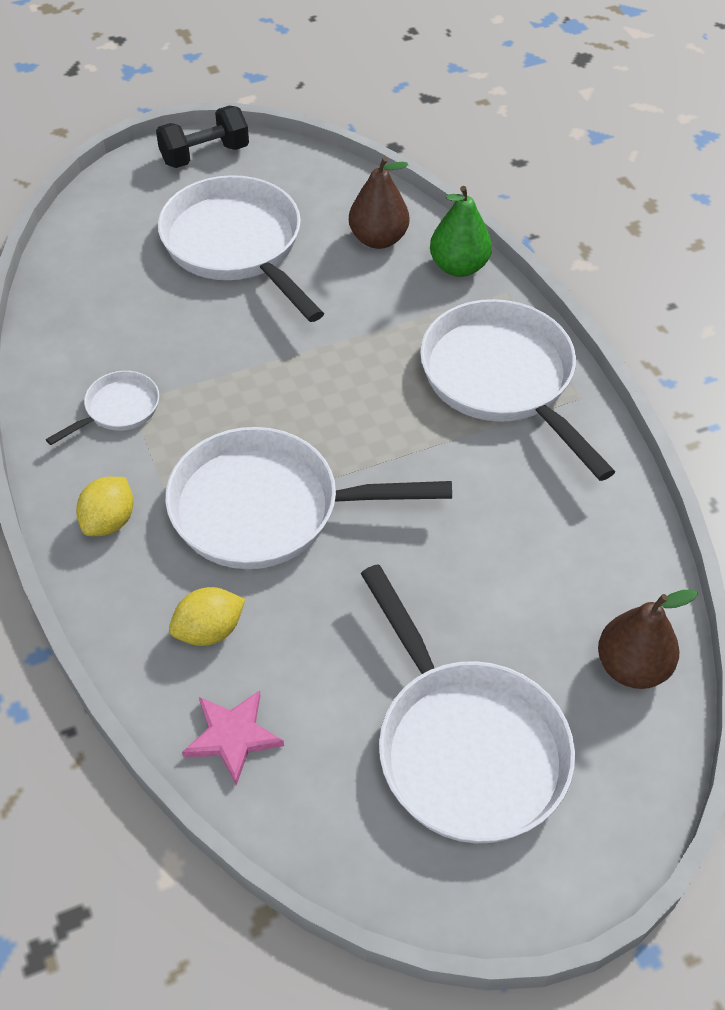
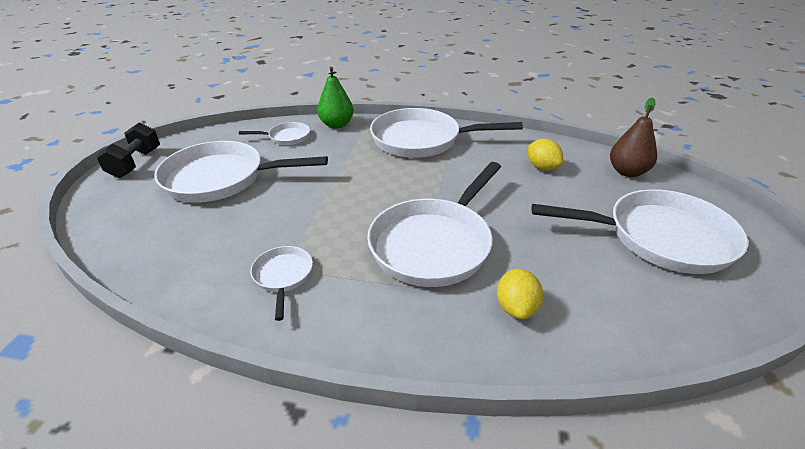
camera: 55 degrees left, 15 degrees down
yellow lemon [76,477,134,536] -> yellow lemon moved to [528,139,563,171]
pink star [182,690,284,785] -> none
brown pear [349,157,409,249] -> white pan [239,122,310,145]

